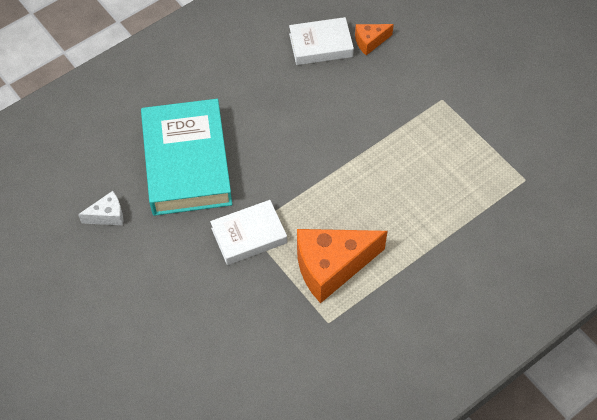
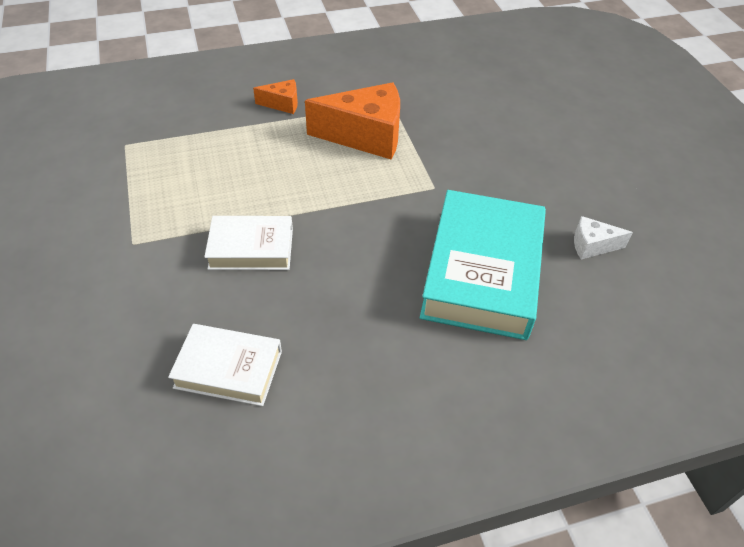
camera: 160 degrees left, 10 degrees down
white book [210,200,287,265] -> white book moved to [204,216,293,270]
orange cheese [355,24,394,55] -> orange cheese moved to [253,79,298,114]

